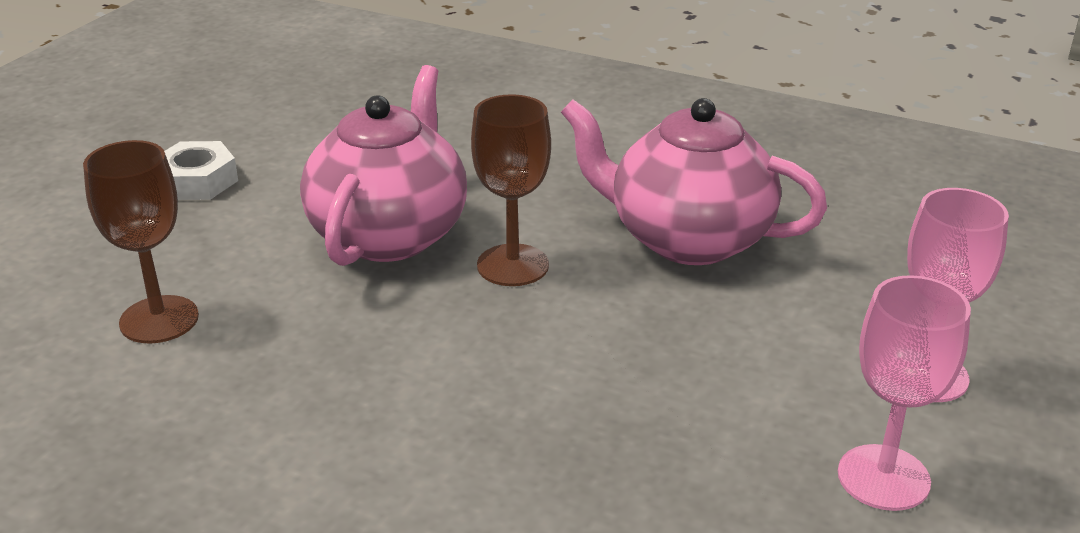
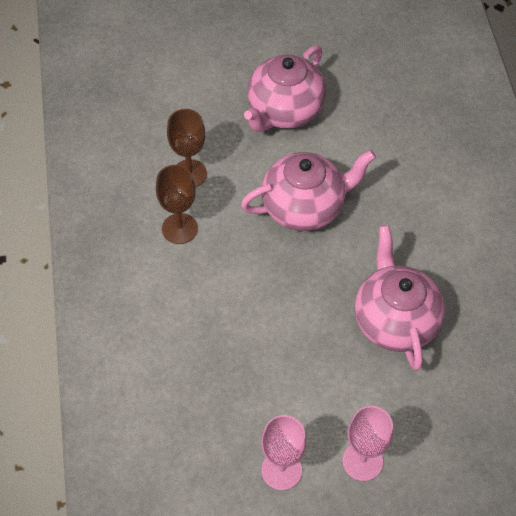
camera: 55 degrees right, 25 degrees up
white nut [164,141,238,200] -> pink teapot [244,45,326,132]
brown goblet [471,94,551,286] -> brown goblet moved to [156,165,198,244]

